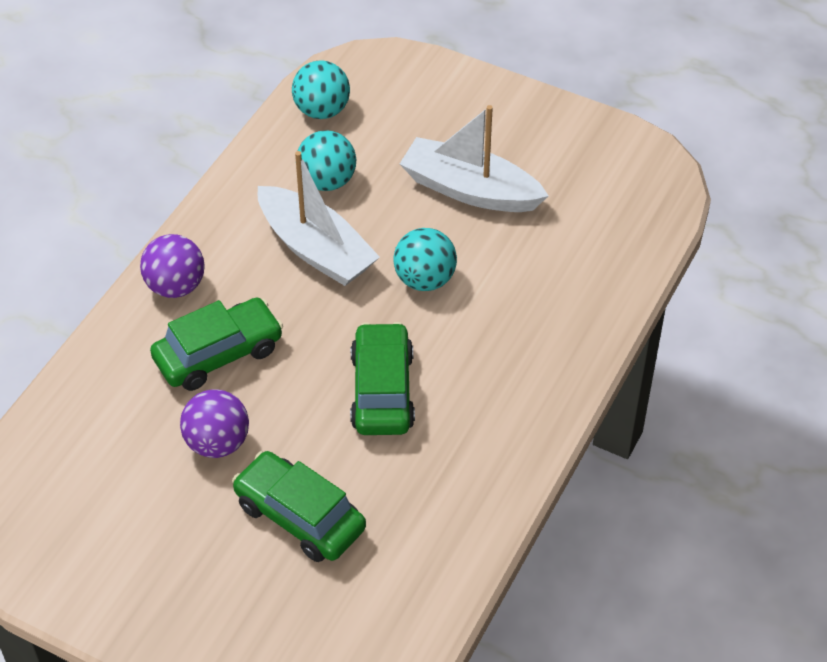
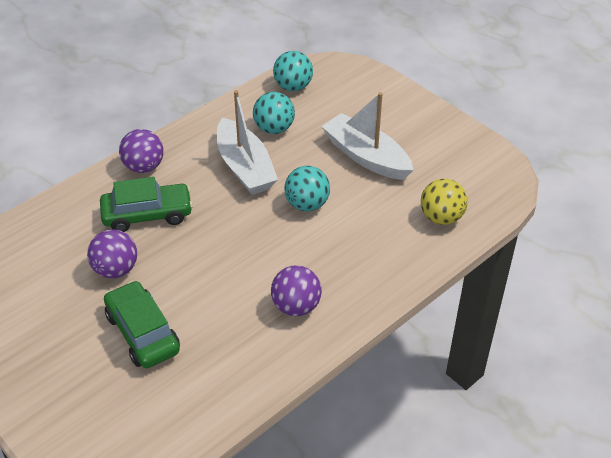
camera: 20 degrees right, 5 degrees down
green car [350,322,415,435] -> none
none -> purple ball [271,265,322,316]
none -> yellow ball [421,179,467,225]

